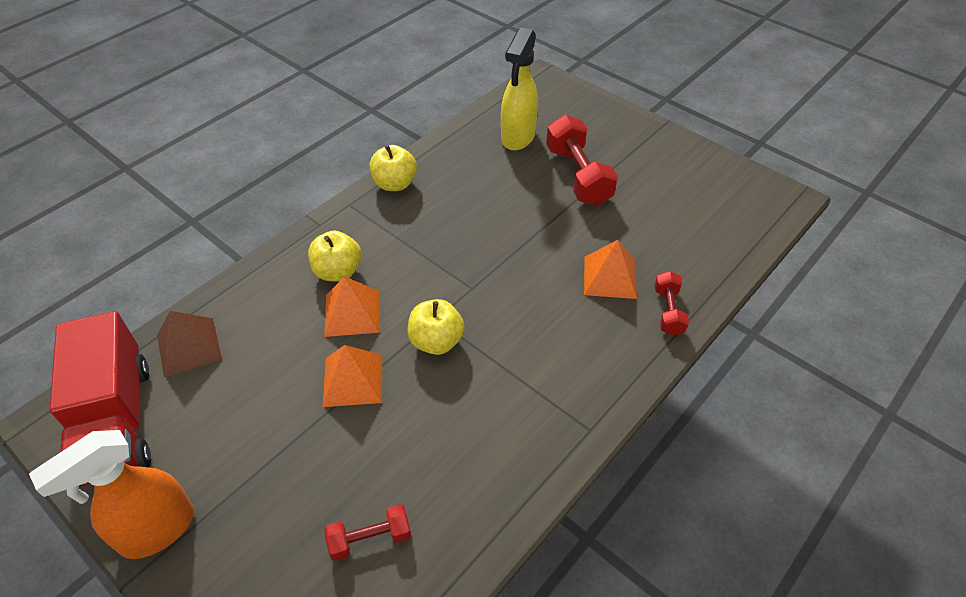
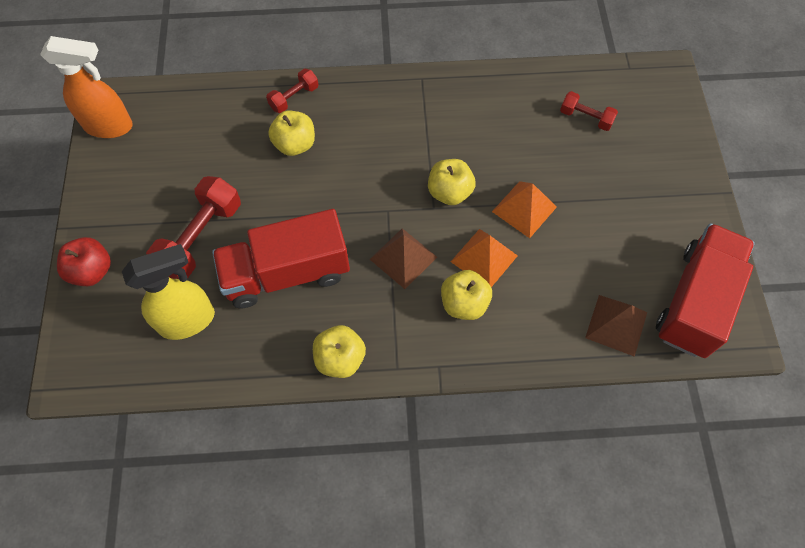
camera: 135 degrees left, 15 degrees up
orange spray bottle [29,430,194,559] -> orange spray bottle moved to [40,36,133,138]
orange pyramid [584,240,637,299] -> yellow apple [268,110,315,156]
none -> red apple [57,237,111,286]
none -> red truck [212,209,350,308]
none -> brown pyramid [370,228,437,289]

